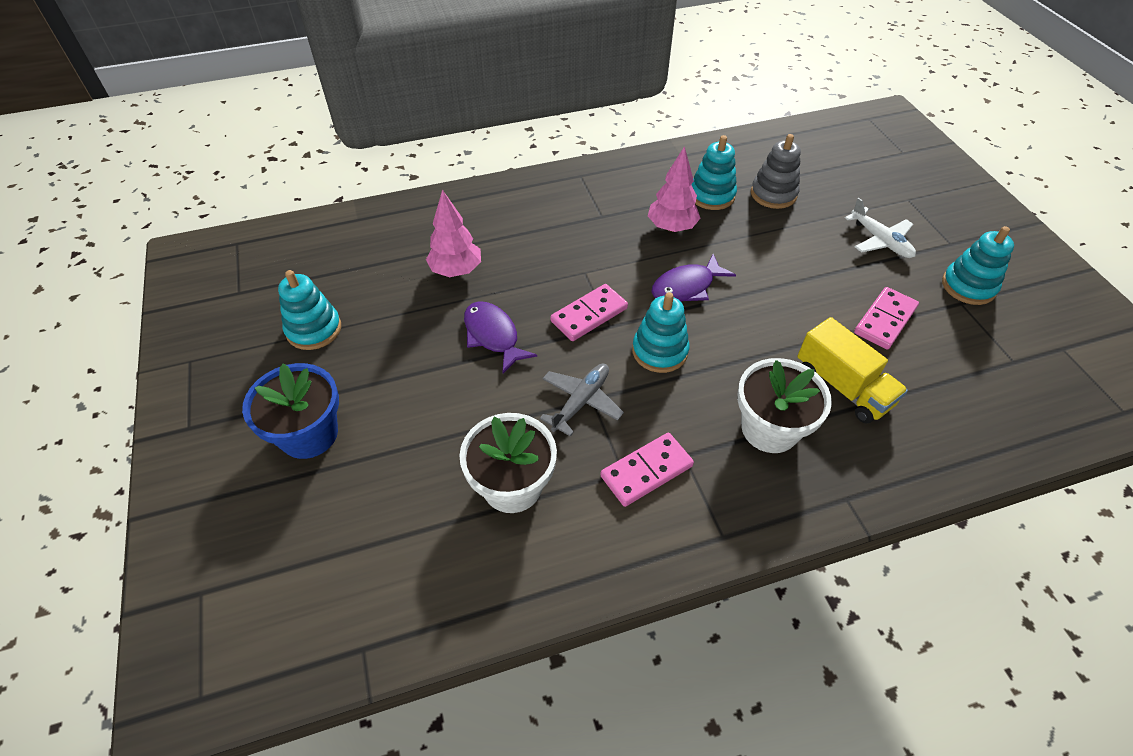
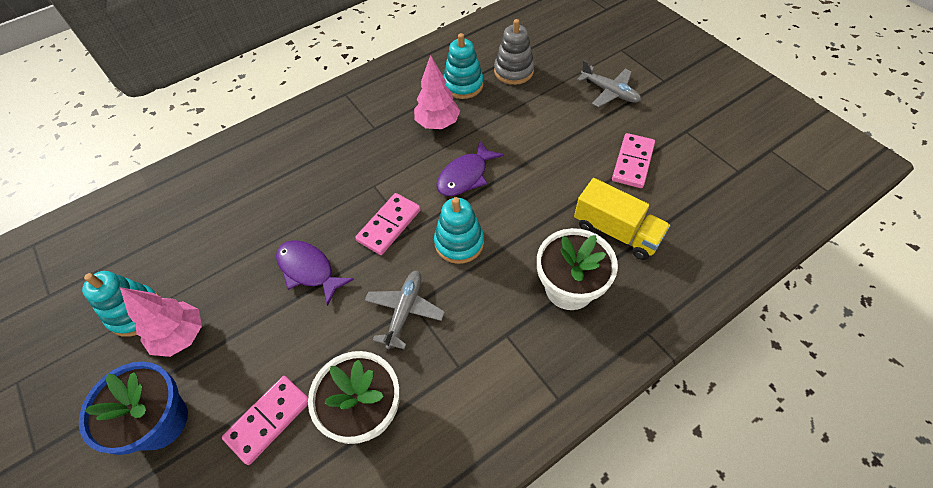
camera: 15 degrees left, 5 degrees up
pink tree [426,190,481,277] -> pink tree moved to [120,287,202,357]
pink domino [600,433,694,507] -> pink domino moved to [222,376,308,465]
white plane [845,198,916,258] -> grey plane [577,60,641,107]
turquoise stacking toy [942,226,1014,305] -> none

